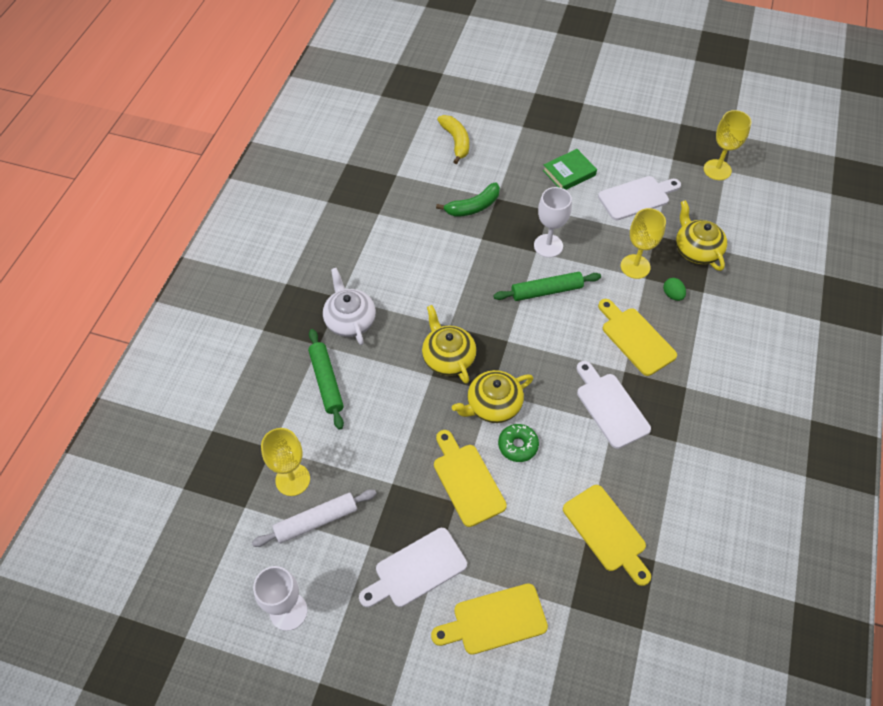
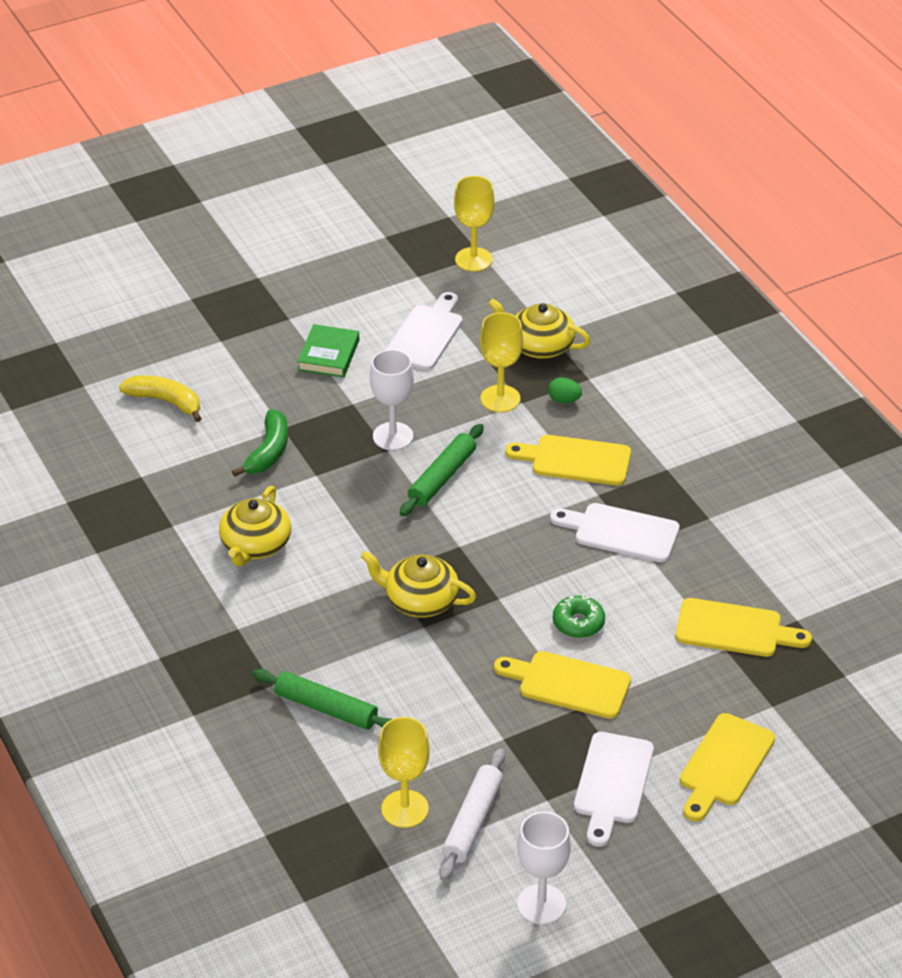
camera: 45 degrees left, 15 degrees down
white teapot [323,268,376,345] -> none
yellow teapot [452,370,533,423] -> yellow teapot moved to [219,486,291,567]

